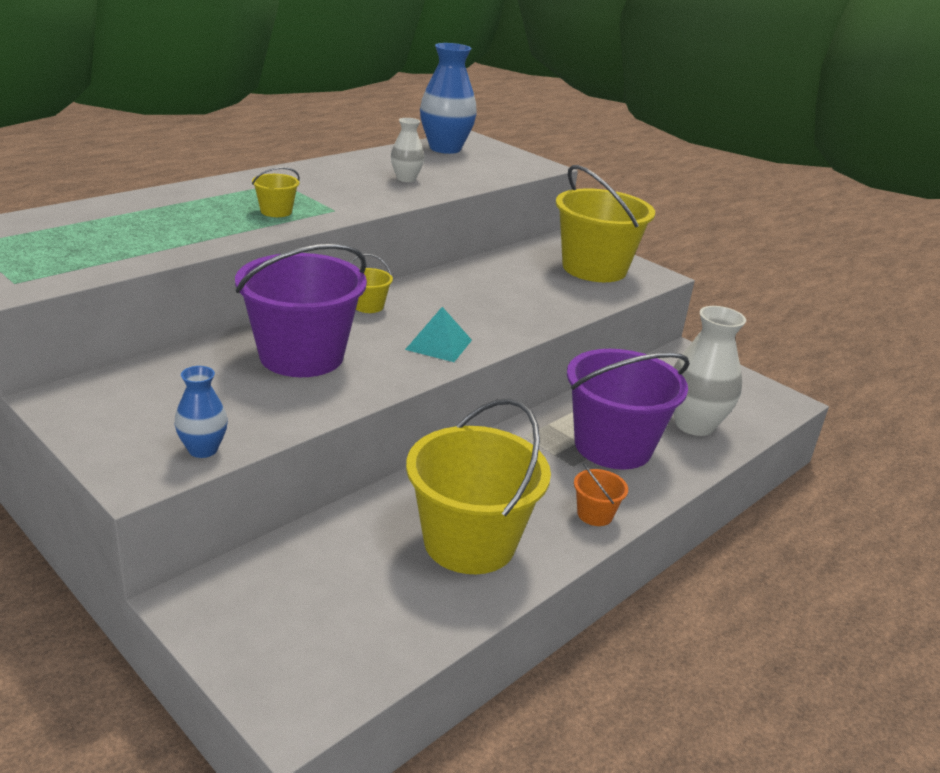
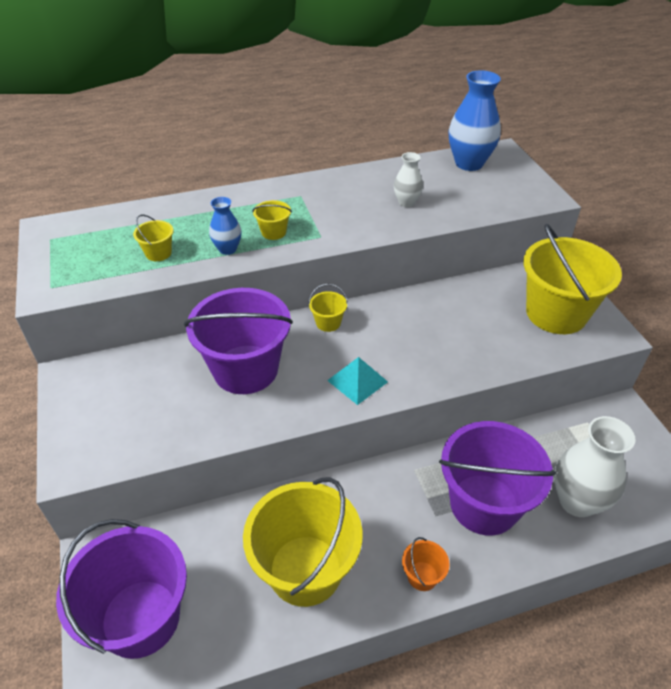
camera: 30 degrees right, 15 degrees up
blue vase [174,366,228,458] -> blue vase moved to [209,197,241,255]
none -> purple bucket [56,519,187,659]
none -> yellow bucket [133,214,174,261]

